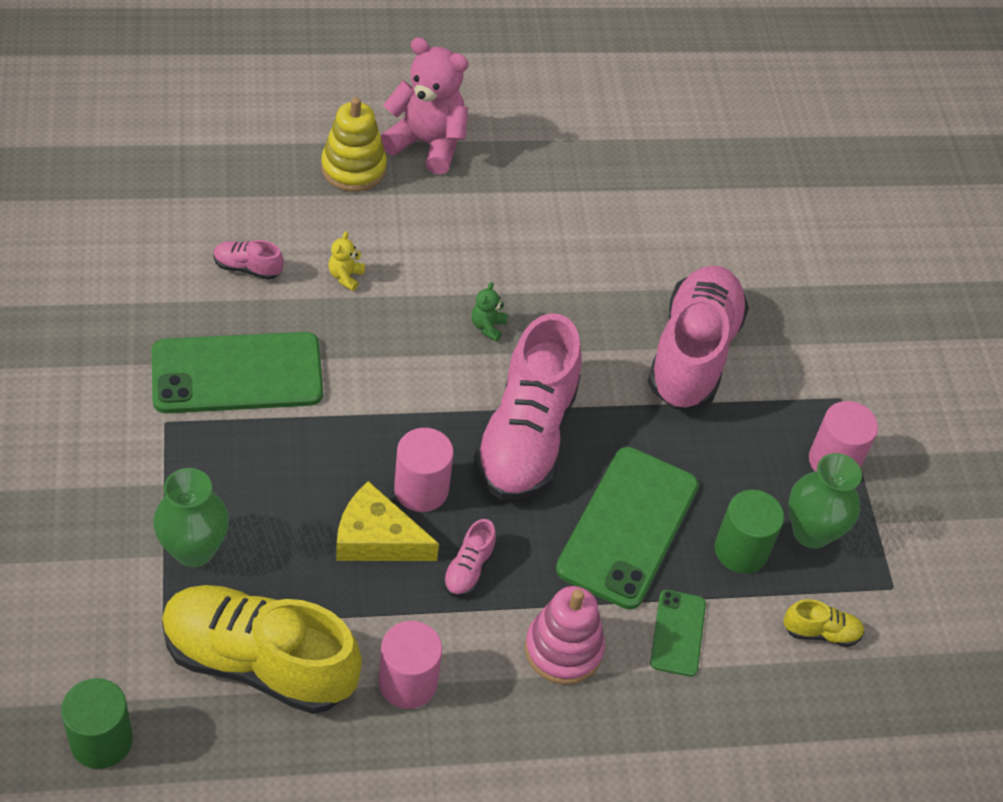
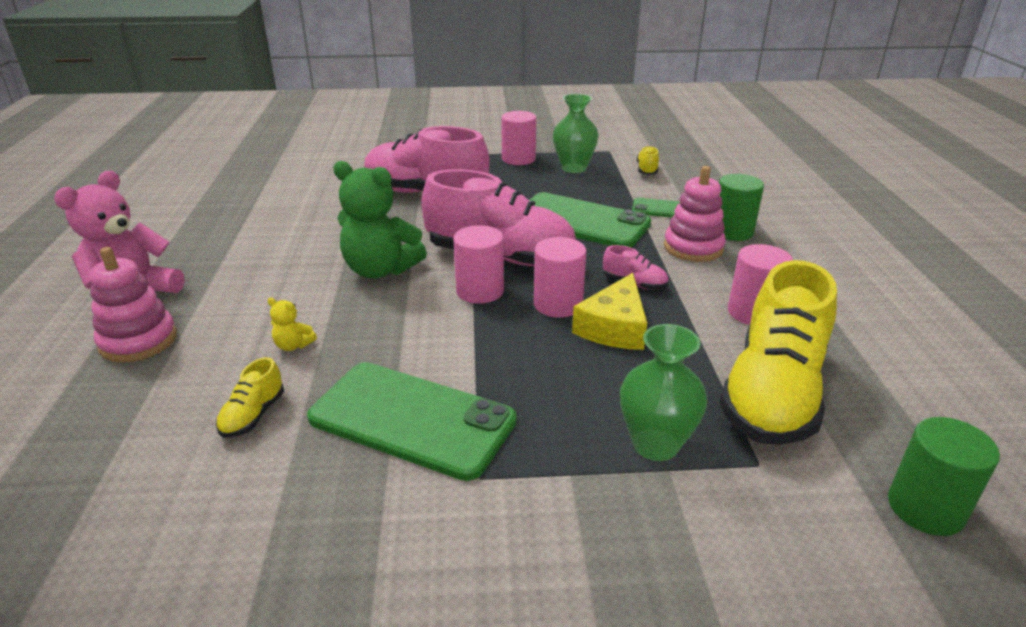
camera: 80 degrees left, 20 degrees down
green phone [152,332,323,413] -> green phone turned 60 degrees counterclockwise [307,362,517,481]
pink shoe [213,240,284,280] -> yellow shoe [216,357,284,438]
yellow stacking toy [321,97,387,192] -> pink stacking toy [89,247,177,363]
green teddy bear [471,282,507,342] -> green teddy bear [333,161,427,279], size x2.37
green cylinder [714,490,784,573] -> green cylinder moved to [719,174,764,241]
none -> pink cylinder [453,225,504,304]

